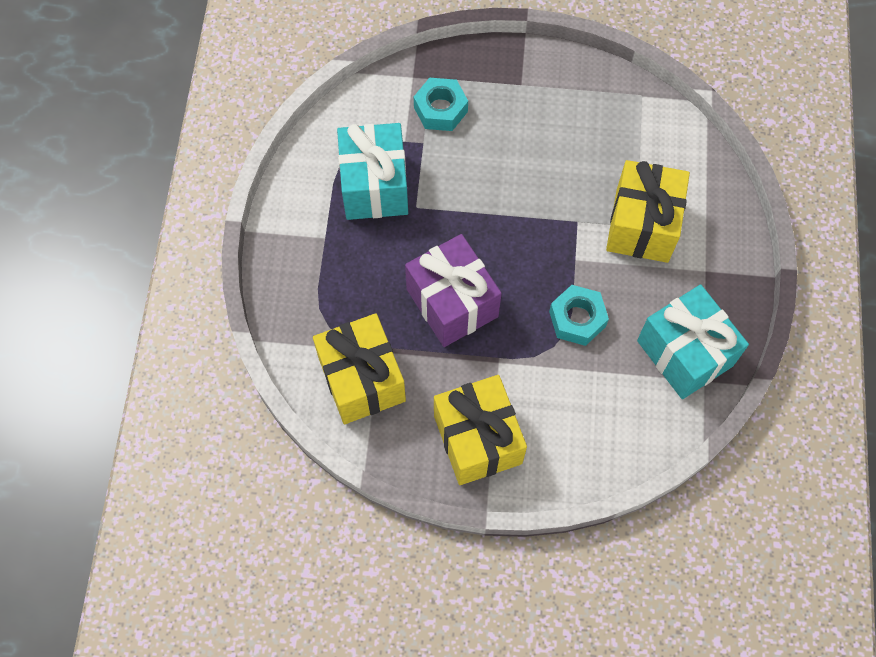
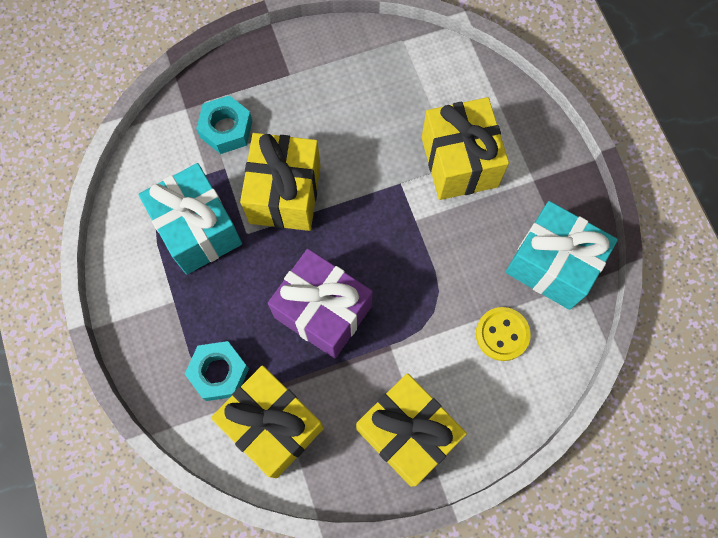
camera: 25 degrees left, 5 degrees up
turquoise nut [549,285,609,346] -> turquoise nut moved to [185,341,249,401]
none -> yellow gift [240,133,321,231]
none -> yellow button [476,307,531,361]

